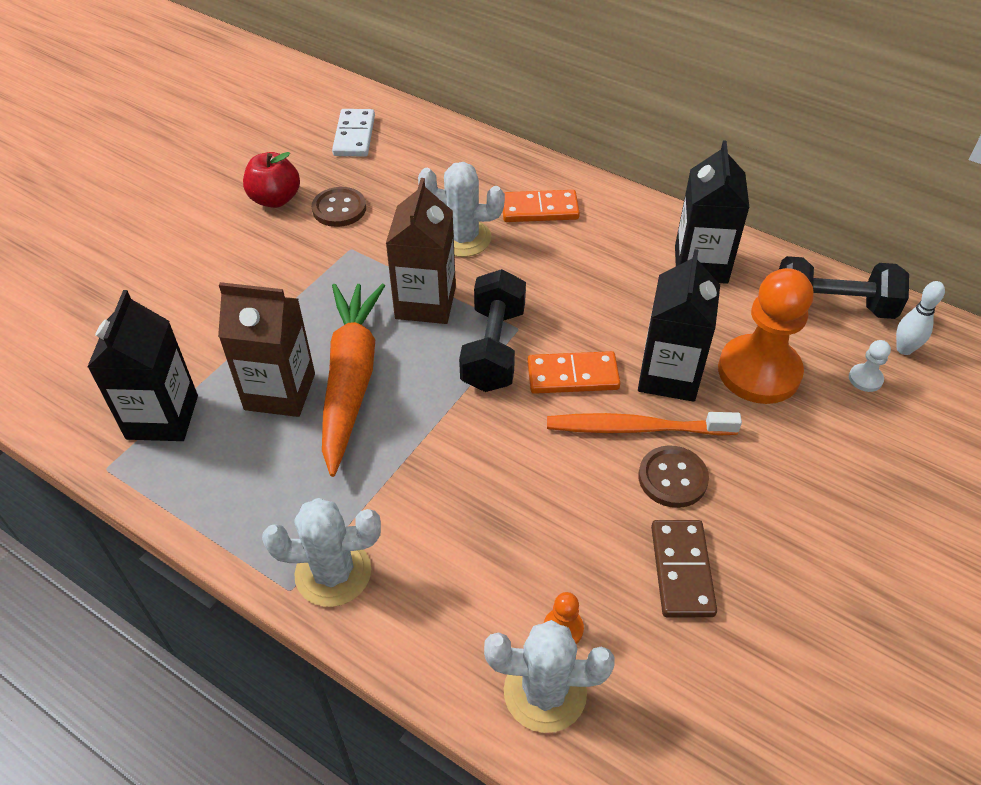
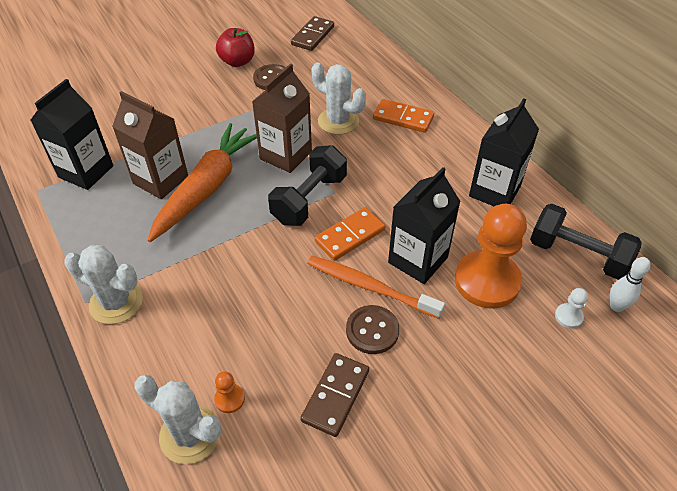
camera: 25 degrees right, 0 degrees up
white domino [332,109,375,157] -> brown domino [291,16,334,51]
orange domino [527,351,620,394] -> orange domino turned 60 degrees counterclockwise [315,207,385,261]

